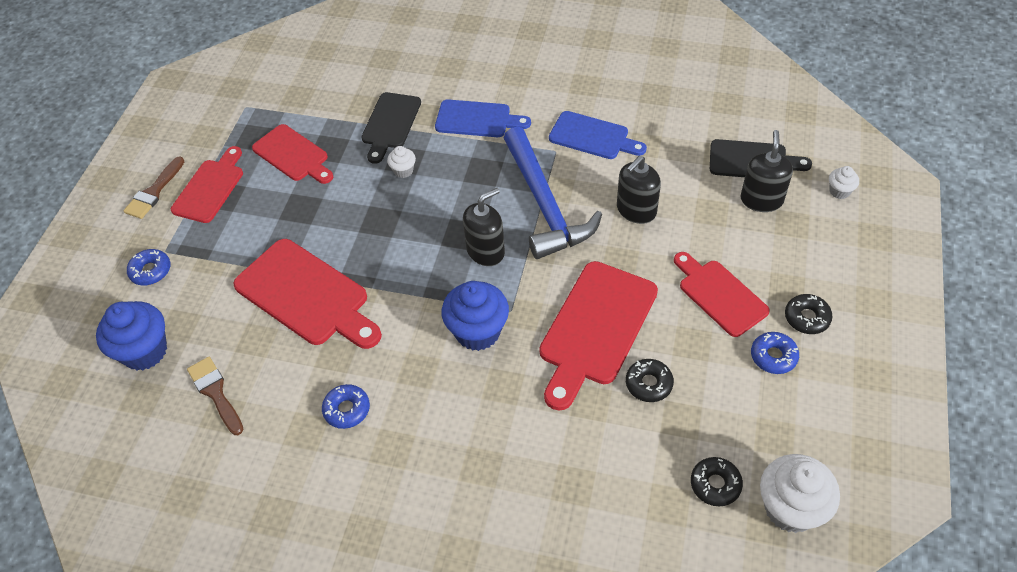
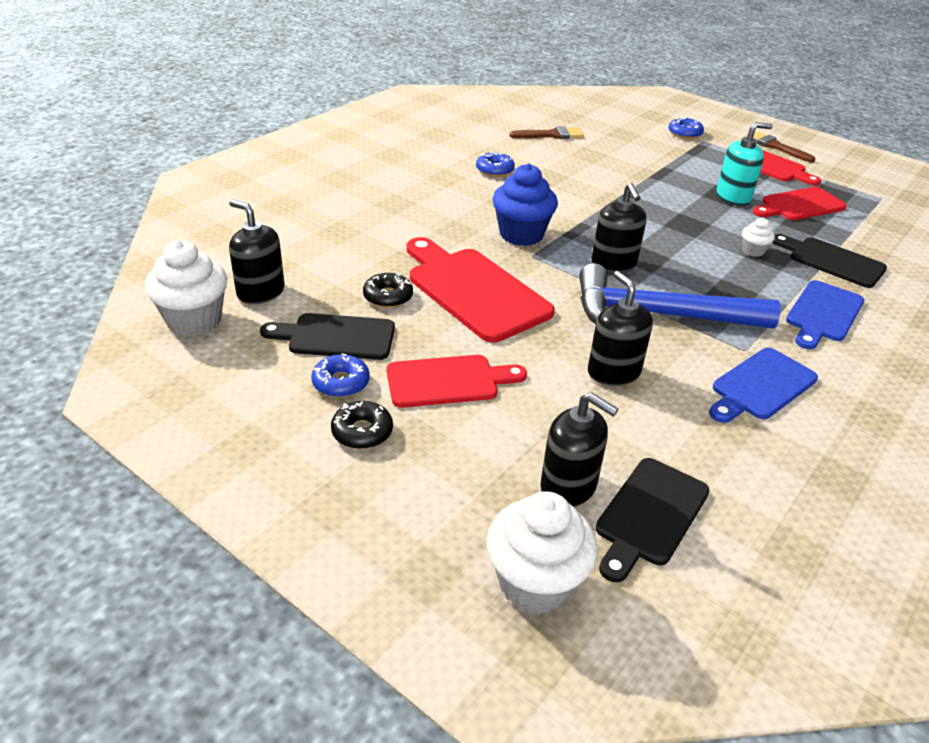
camera: 110 degrees right, 15 degrees down
blue cupcake [96,301,167,370] -> none
red cutting board [233,239,382,349] -> none
black donut [691,457,743,506] -> black soap dispenser [229,199,285,304]
white cupcake [829,166,859,199] -> white cupcake [487,491,598,615], size x2.04
none -> black cutting board [260,313,395,360]
none -> turquoise soap dispenser [716,122,773,205]

